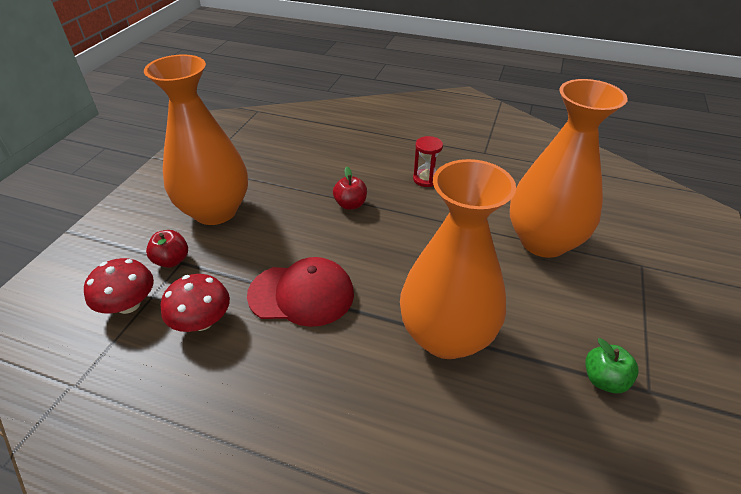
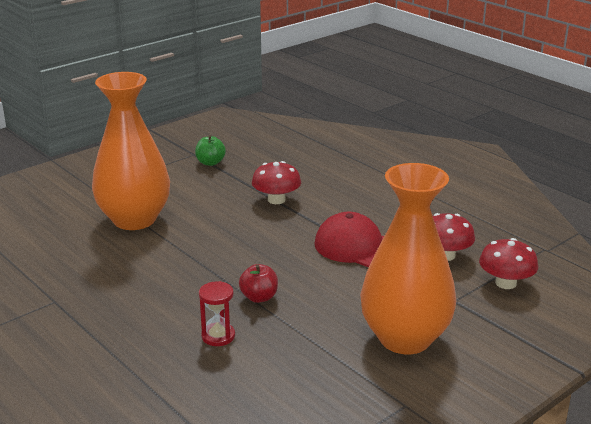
camera: 150 degrees left, 15 degrees down
red apple [146,230,188,268] -> none
orange vase [400,159,516,359] -> red mushroom [252,161,301,204]
red hourglass [413,136,443,187] -> red hourglass moved to [199,281,235,346]

